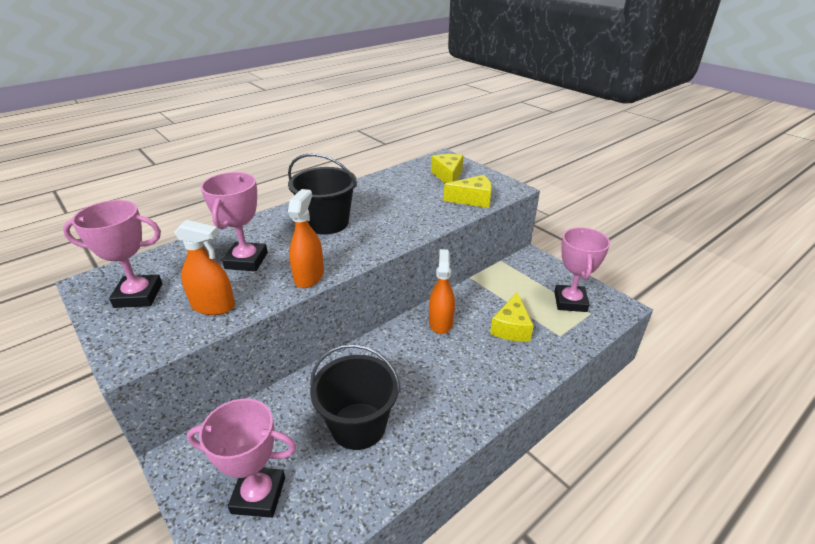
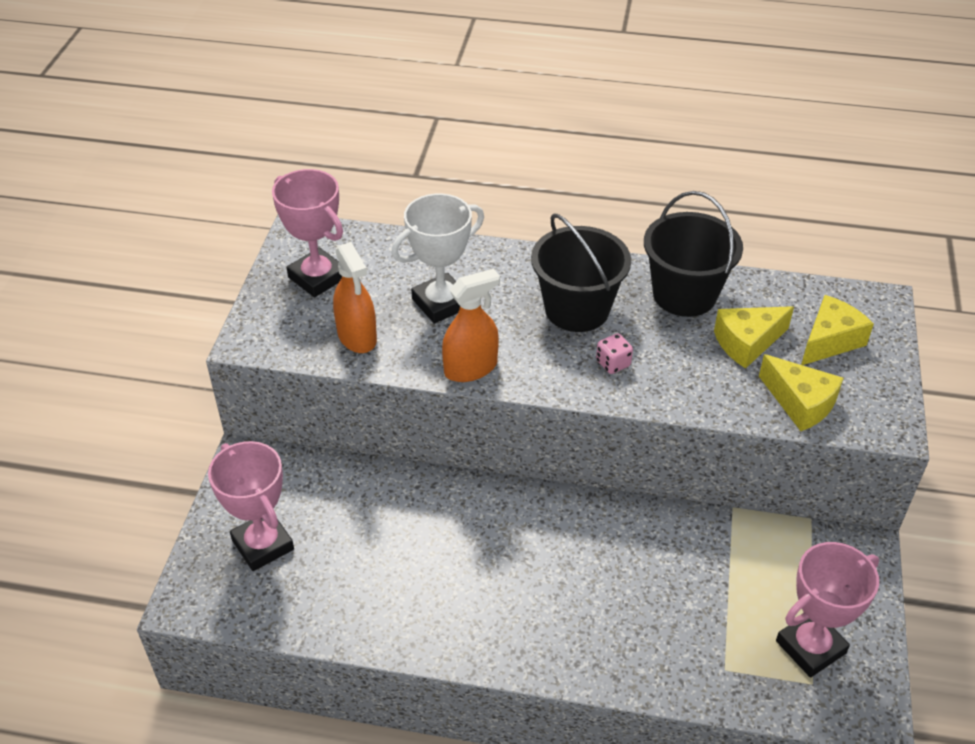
camera: 50 degrees right, 10 degrees up
pink trophy [200,172,268,271] -> white trophy [391,194,484,323]
black bucket [310,344,401,450] -> black bucket moved to [644,191,743,317]
orange spray bottle [429,249,455,334] -> none
yellow cheese [490,292,534,342] -> yellow cheese moved to [714,306,794,369]
none -> pink dice [596,333,633,374]

